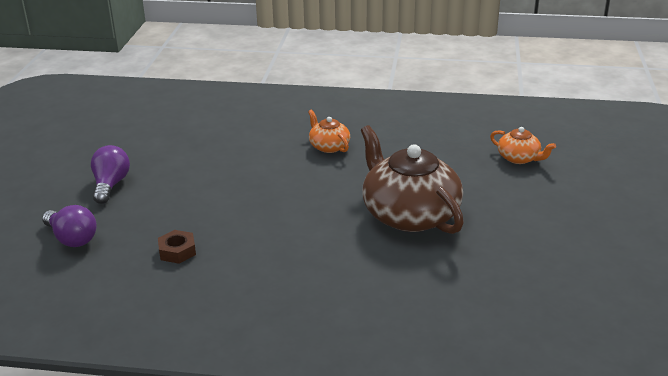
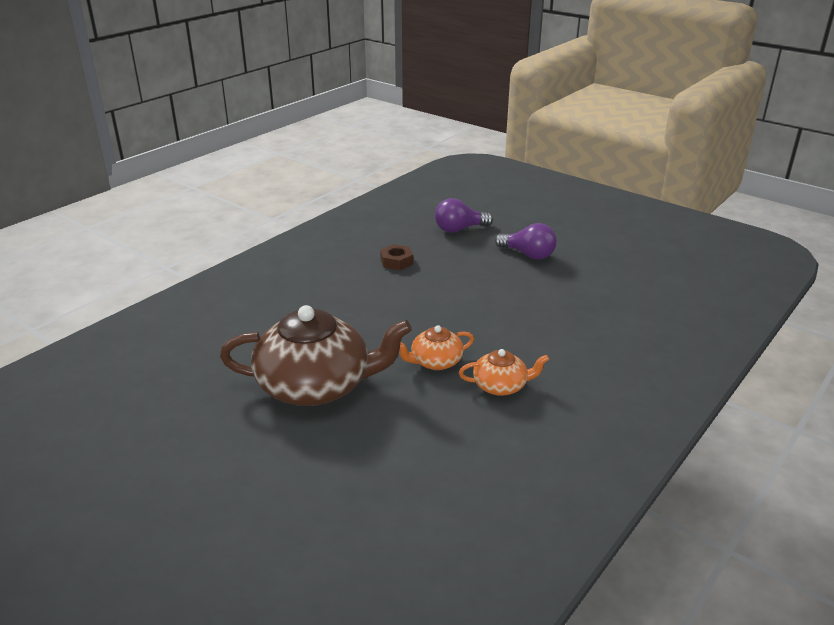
camera: 120 degrees right, 0 degrees up
orange teapot [490,127,556,164] -> orange teapot moved to [399,325,474,370]

